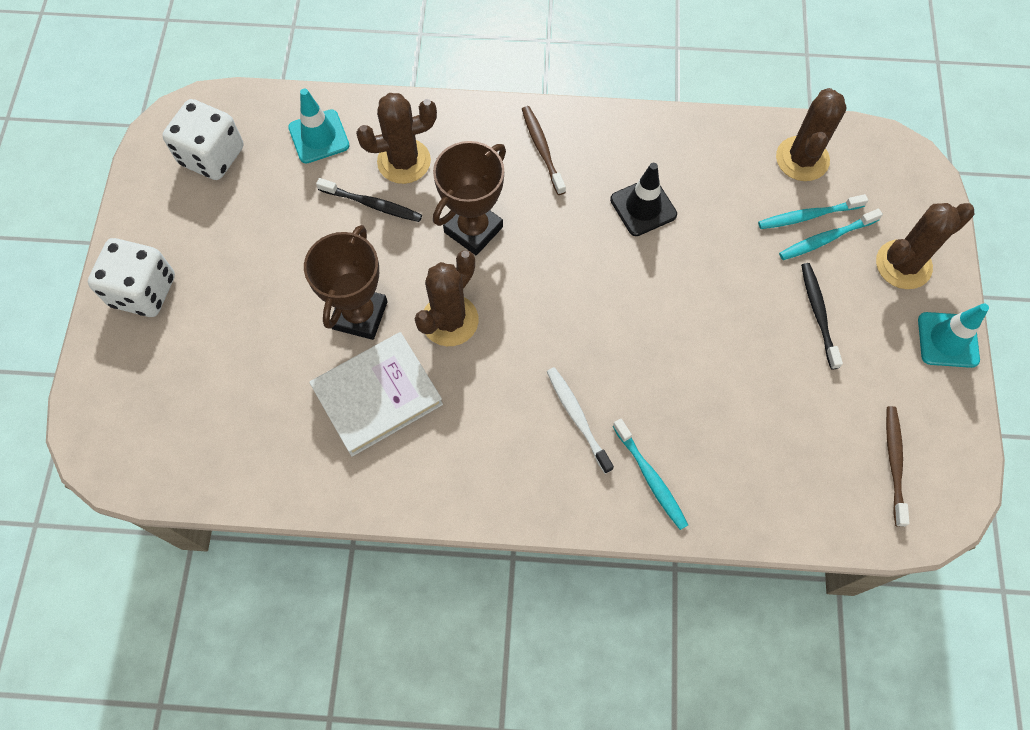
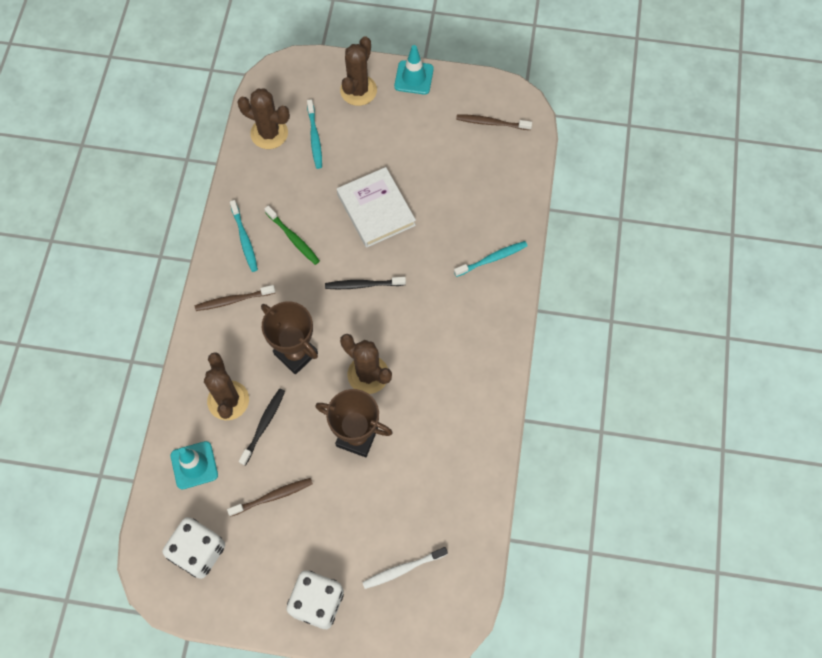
camera: 85 degrees left, 0 degrees up
white book [309,332,443,457] -> white book moved to [337,167,416,248]
white toothbrush [547,367,614,474] -> white toothbrush moved to [362,547,448,589]
black traffic cone [610,163,677,236] -> green toothbrush [264,206,320,265]
turquoise toothbrush [779,209,883,260] -> turquoise toothbrush moved to [230,200,258,272]
black toothbrush [801,263,843,370] -> black toothbrush moved to [325,277,406,289]
brown cactus [876,203,974,289] -> brown cactus turned 45 degrees clockwise [340,36,377,106]
none -> brown toothbrush [227,478,313,517]

